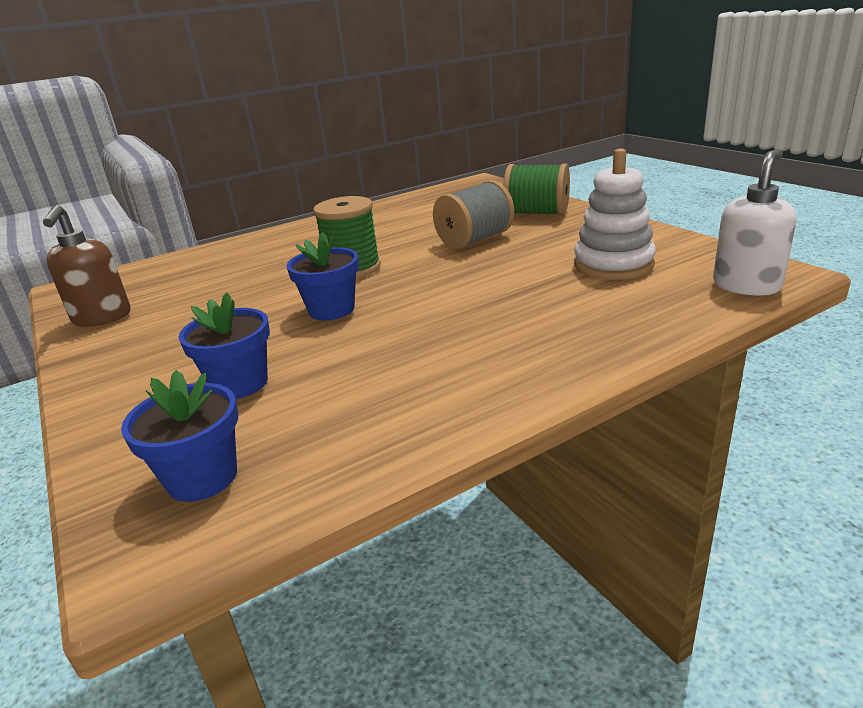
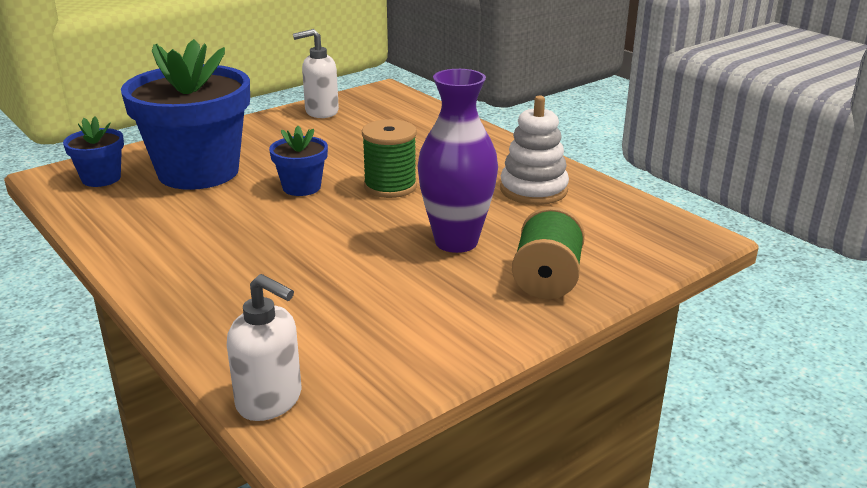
camera: 80 degrees right, 0 degrees up
brown soap dispenser [43,205,131,327] -> white soap dispenser [293,29,339,118]
blue flower pot [178,292,270,399] -> blue flower pot [121,39,250,190], size x2.17
grey spool [433,180,514,249] -> purple vase [418,69,498,253]
white stacking toy [574,148,656,280] -> white stacking toy moved to [500,95,569,205]

